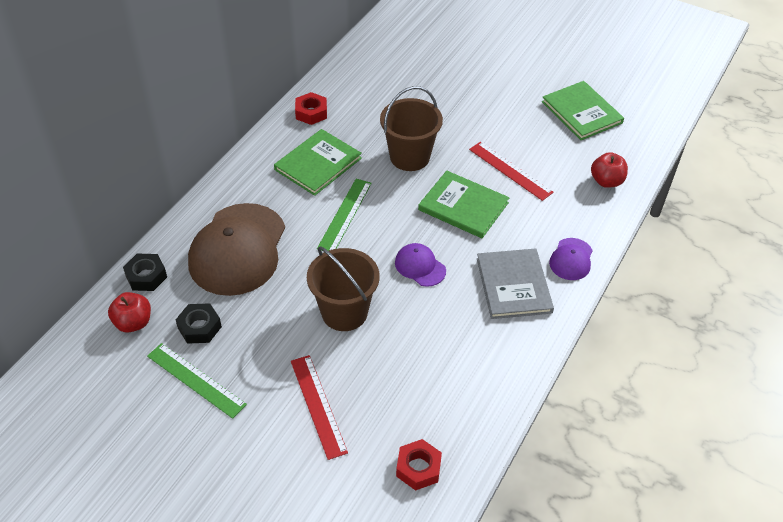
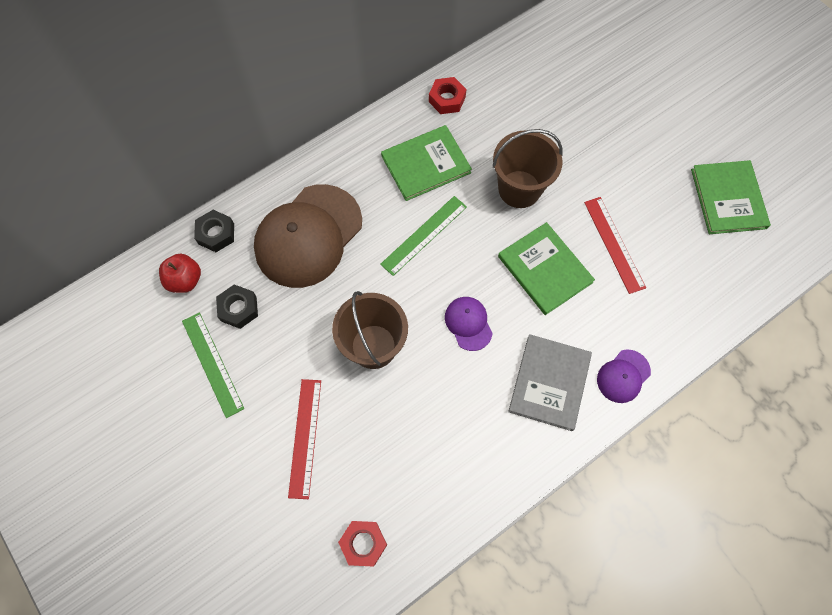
camera: 25 degrees right, 20 degrees up
red apple [591,152,628,188] -> none

